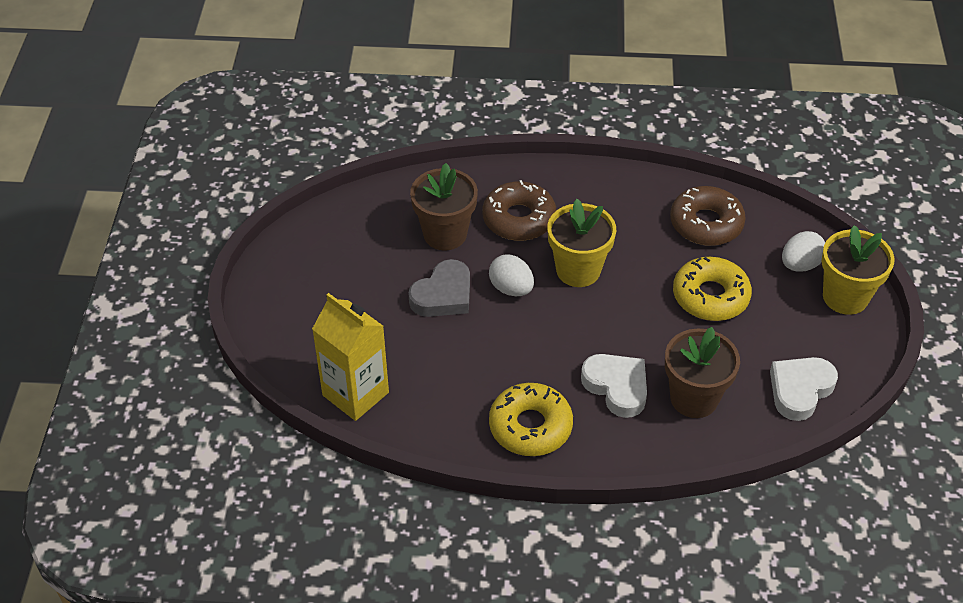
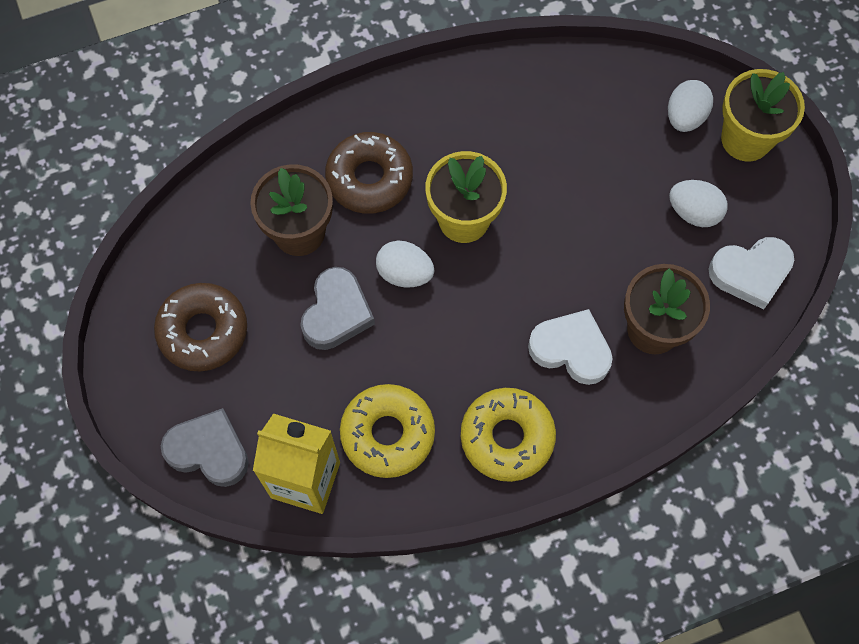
camera: 25 degrees left, 20 degrees up
brown donut [670,186,746,246] -> brown donut moved to [154,283,247,372]
yellow donut [673,257,752,321] -> yellow donut moved to [340,384,435,478]
white heart [770,357,838,421] -> white heart turned 120 degrees counterclockwise [708,237,794,310]
none -> grey heart [161,408,249,487]
none -> white egg [669,180,727,227]

